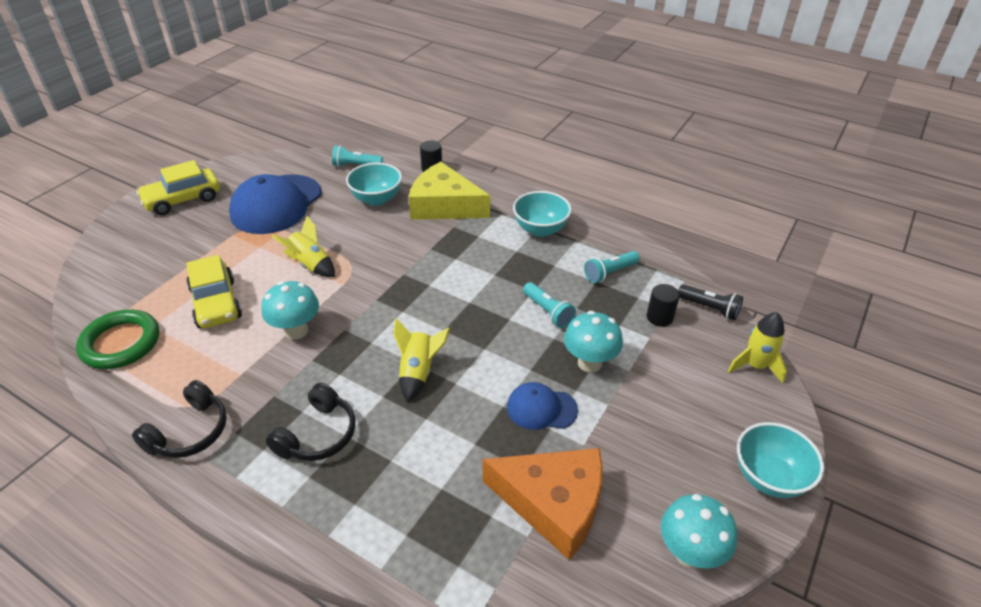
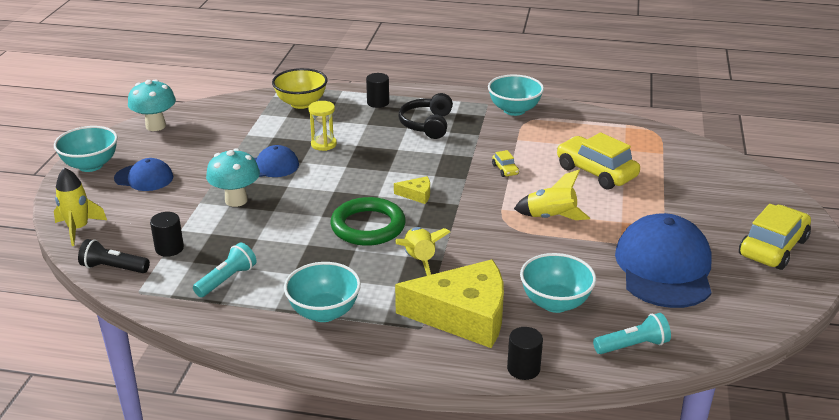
camera: 160 degrees right, 10 degrees down
green ring [76,309,159,369] -> green ring moved to [330,197,406,246]
black headphones [132,380,227,458] -> turquoise bowl [488,75,544,116]
turquoise mushroom [262,281,319,340] -> yellow car [492,150,519,177]
yellow rocket [394,319,450,402] -> yellow rocket moved to [396,227,450,276]
orange cheese [483,448,603,560] -> none
turquoise flashlight [523,282,576,328] -> none
none -> blue cap [114,158,173,191]
none -> yellow bowl [272,68,328,109]
none -> yellow hourglass [308,101,337,151]
none -> black cylinder [366,73,389,108]
none -> yellow cheese [394,176,430,204]

